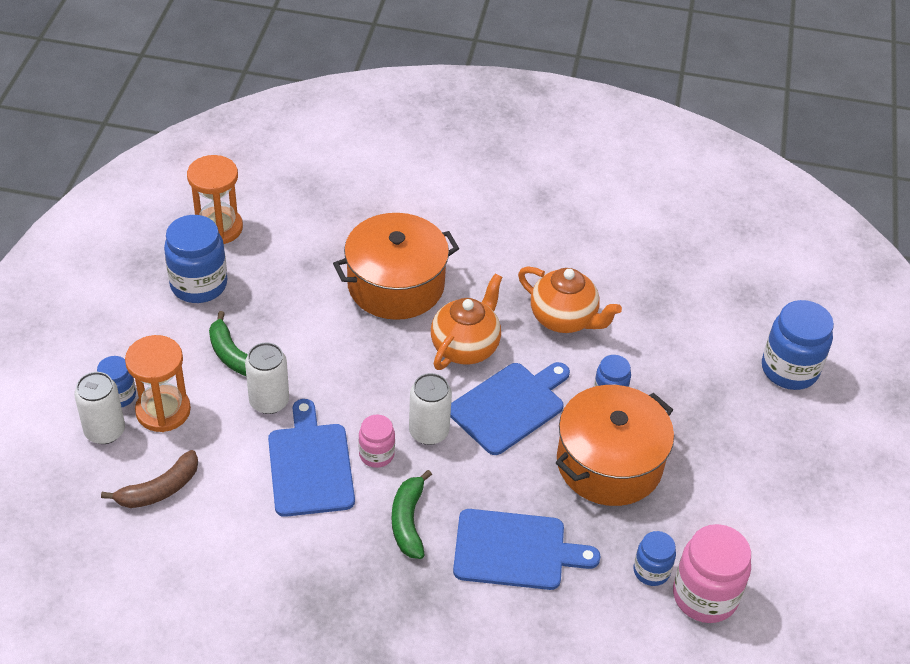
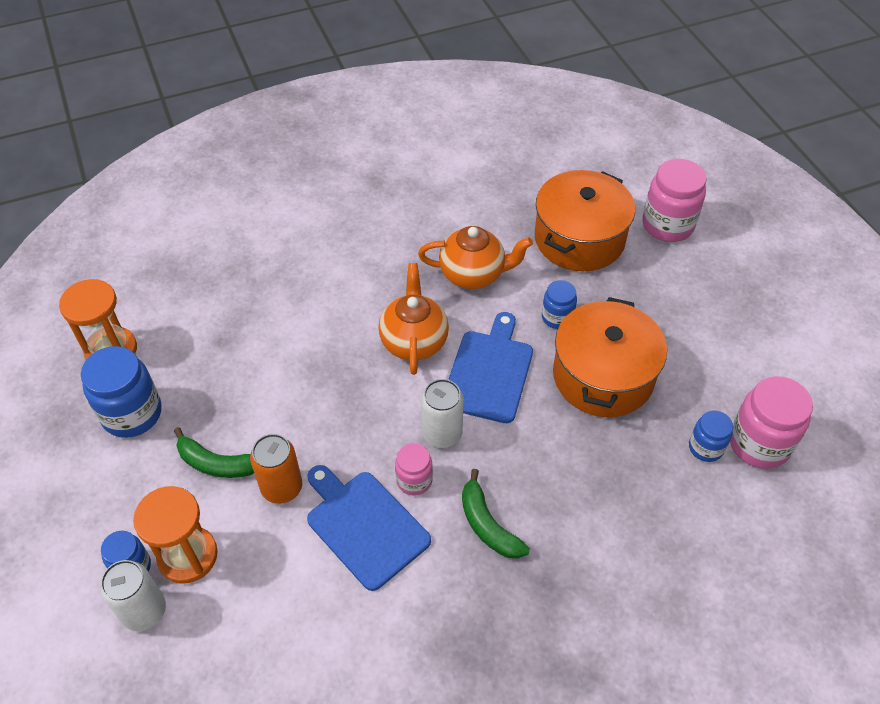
camera: 30 degrees left, 5 degrees up
brown banana [101,450,198,508] -> none
white can [245,343,289,414] -> orange can [250,434,302,504]
orange pot [333,213,459,320] -> orange pot moved to [534,170,635,271]
blue cutting board [453,509,601,590] -> none
blue jar [762,300,834,390] -> pink jar [642,159,707,242]

